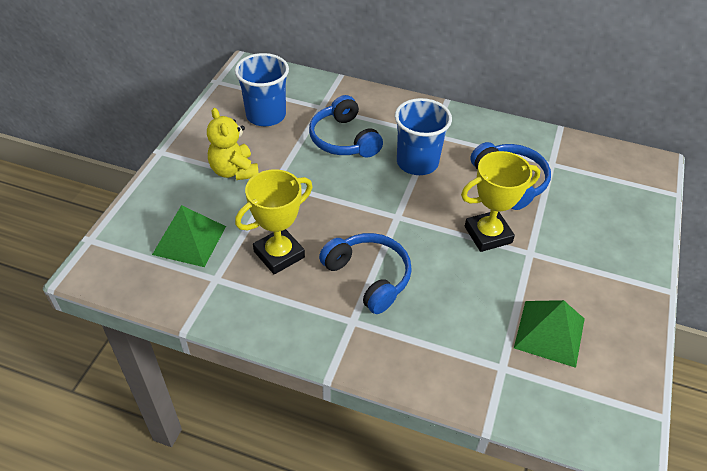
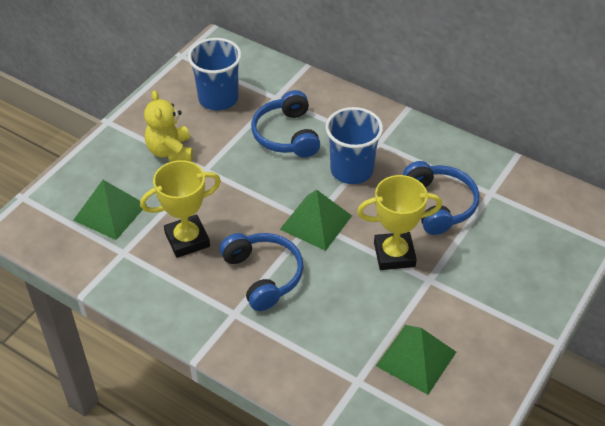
camera: 15 degrees right, 0 degrees up
none -> green pyramid [280,190,352,251]

